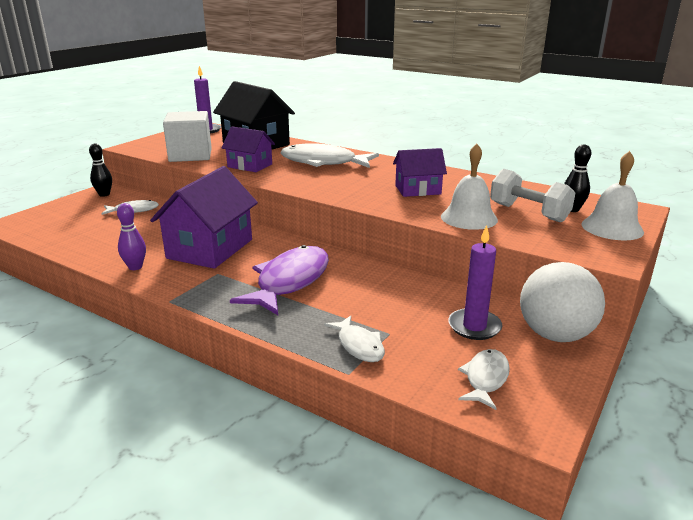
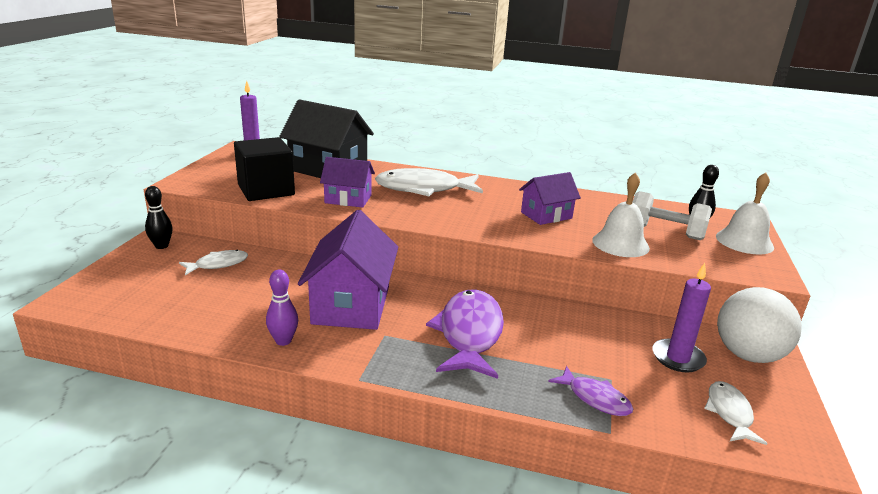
camera: 20 degrees left, 0 degrees up
white cube [163,111,212,162] -> black cube [234,137,295,201]
white fish [324,316,385,362] -> purple fish [548,366,633,416]

